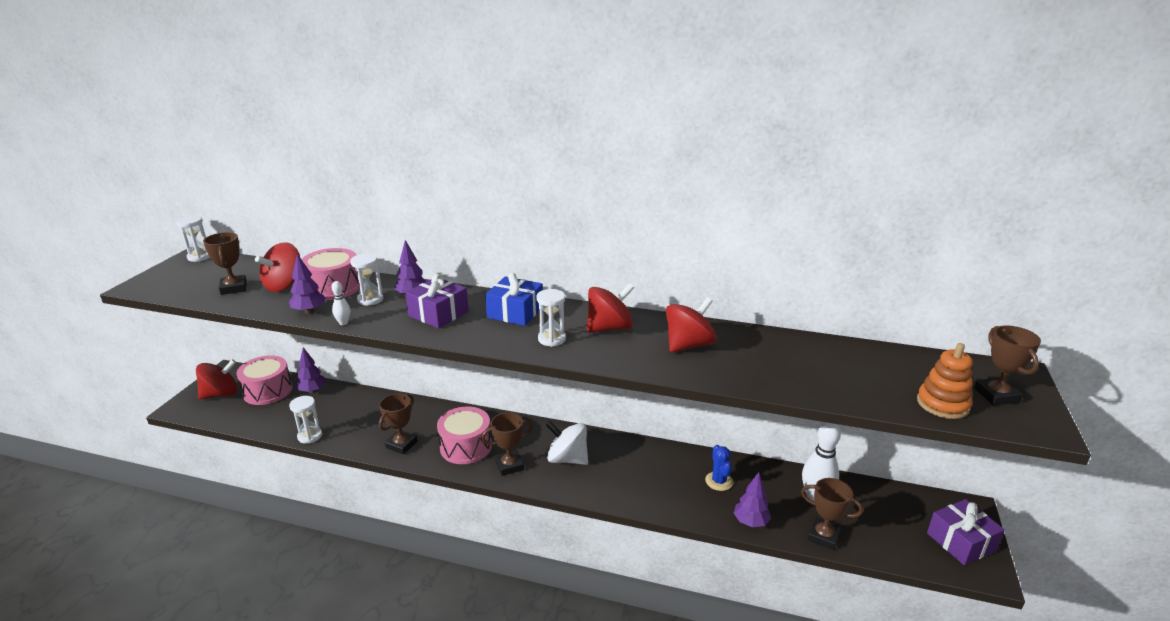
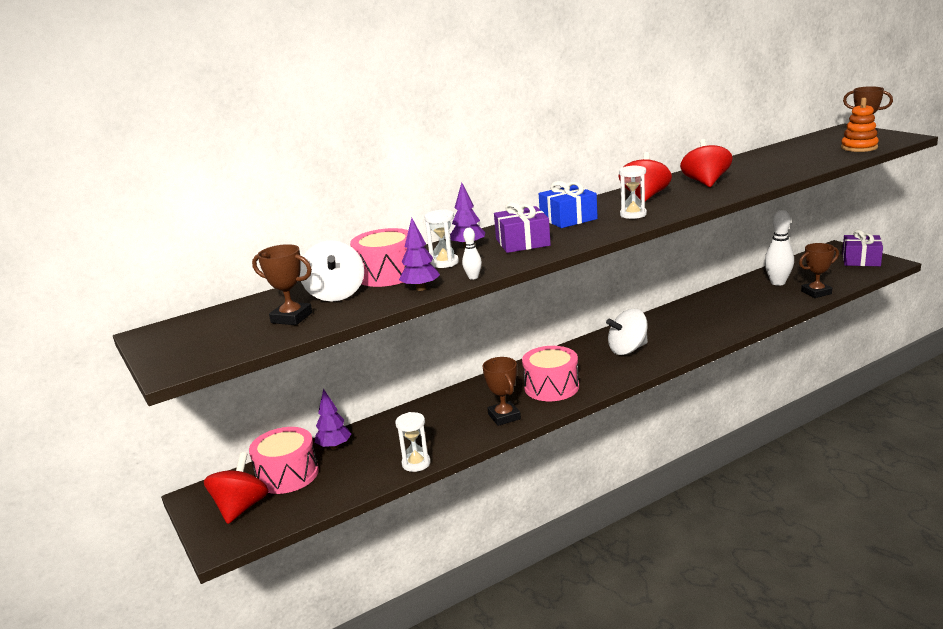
camera: 45 degrees left, 5 degrees down
white hourglass [176,216,210,262] -> none
red spinning top [255,242,300,292] -> white spinning top [300,240,364,302]
brown trophy [481,413,533,476] -> none
blue cactus [705,445,733,491] -> none
purple tree [734,472,771,527] -> none

